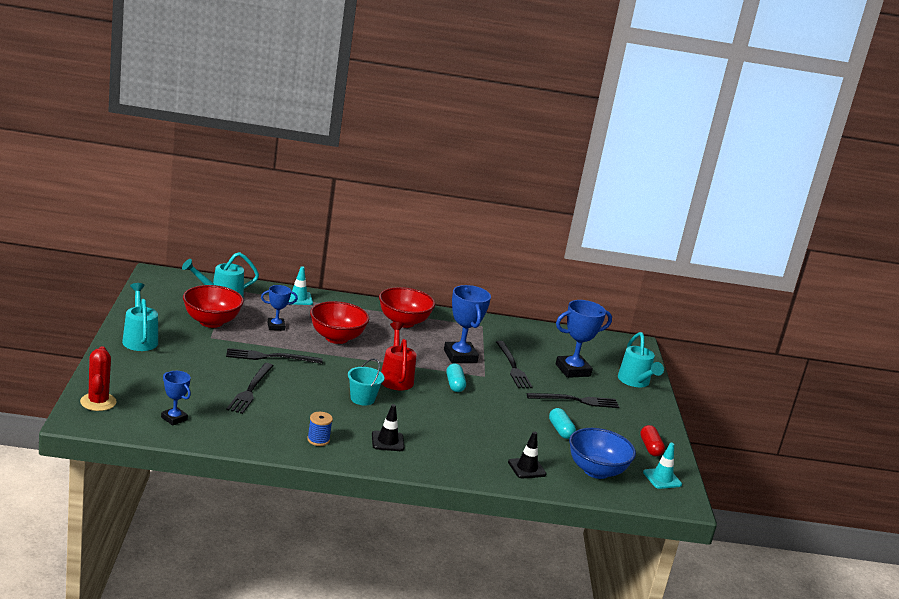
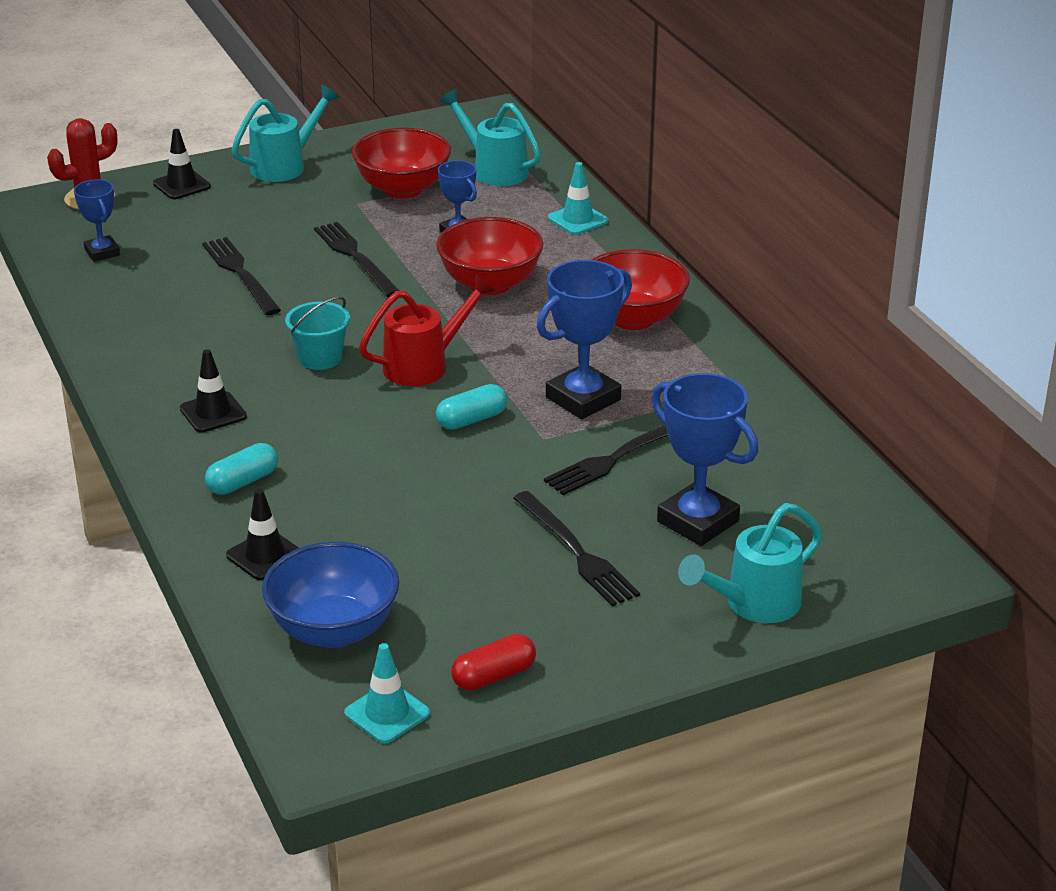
camera: 70 degrees right, 10 degrees up
blue trophy [161,371,191,426] -> blue trophy turned 45 degrees counterclockwise [74,179,120,262]
black fork [226,363,273,414] -> black fork turned 75 degrees clockwise [202,237,281,315]
blue spool [307,412,333,446] -> none
turquoise capsule [549,408,576,439] -> turquoise capsule moved to [205,443,278,495]
none -> black traffic cone [153,129,211,199]

